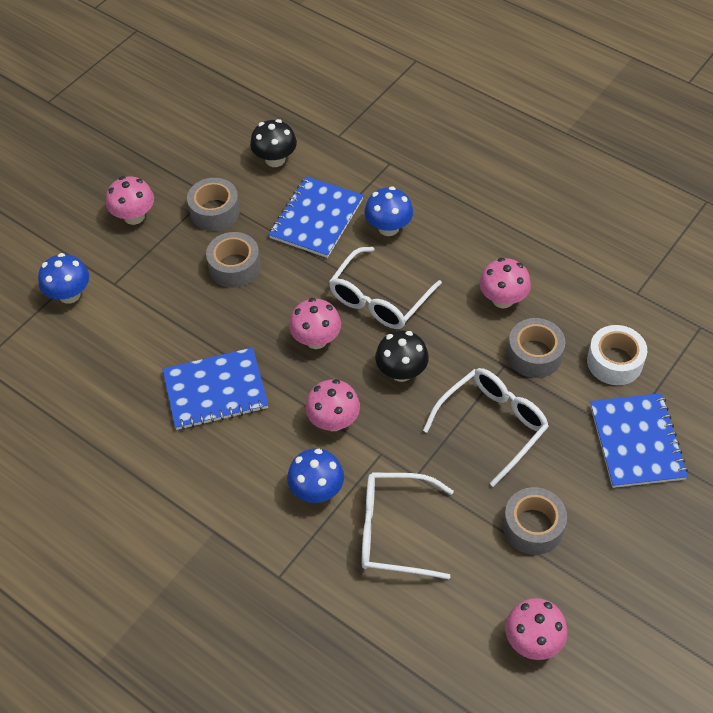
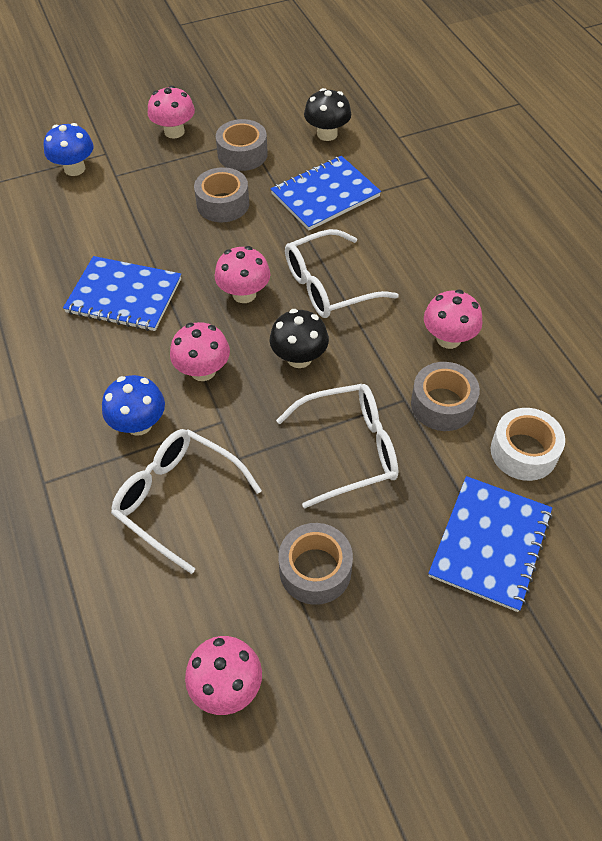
camera: 30 degrees right, 0 degrees up
blue mushroom [364,186,413,236] -> none

